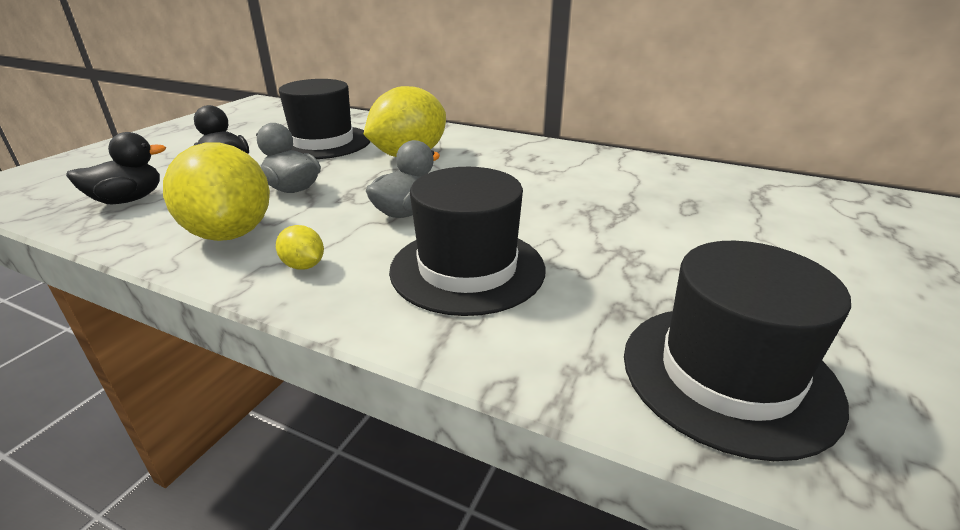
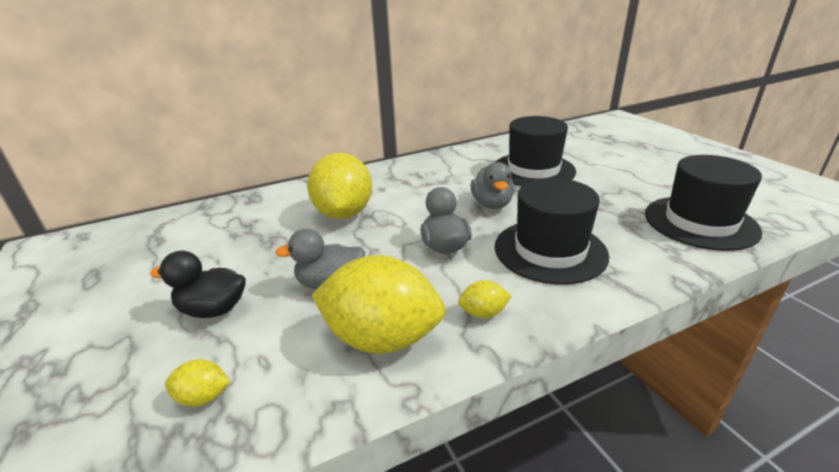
camera: 50 degrees left, 0 degrees up
black duck [66,132,166,204] -> yellow lemon [165,359,230,407]
black hat [279,79,371,159] -> black hat moved to [496,116,576,186]
none -> grey duck [470,162,514,209]

